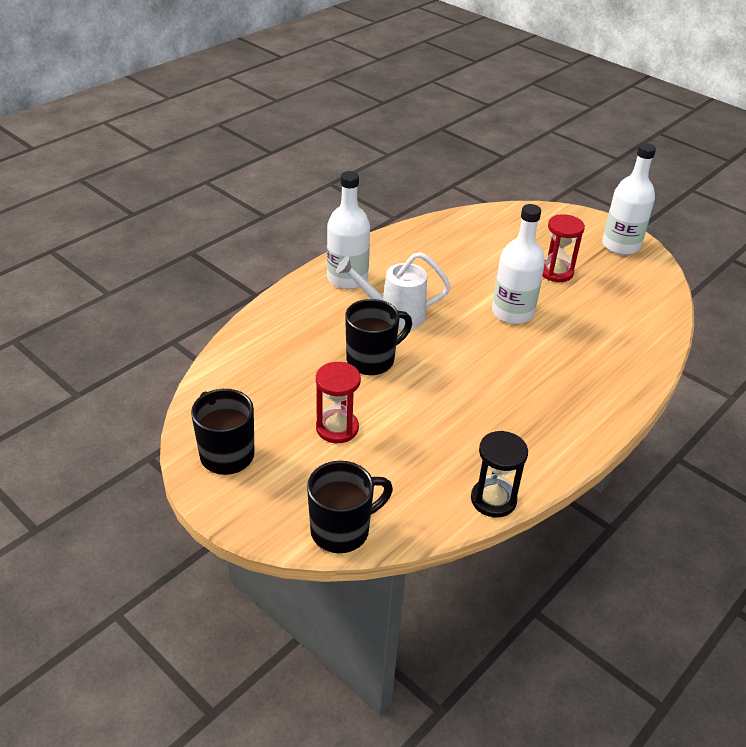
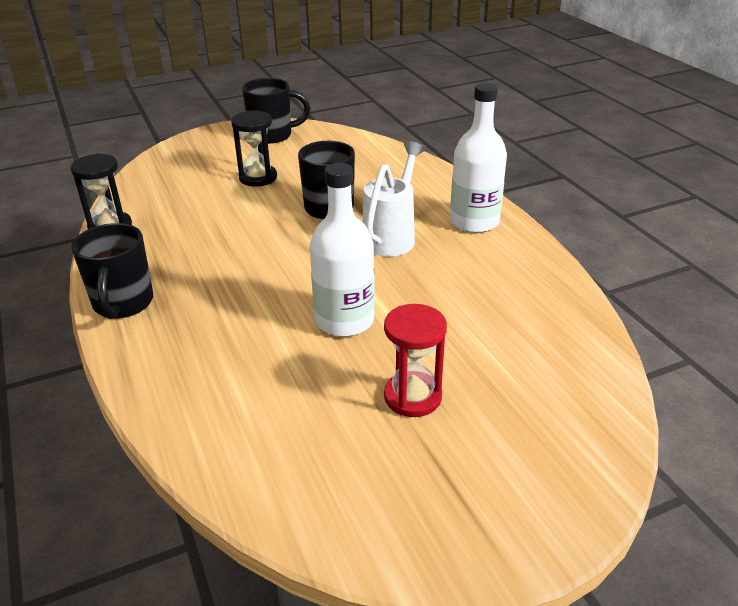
camera: 115 degrees right, 5 degrees down
black mug [307,461,393,553] -> black mug moved to [71,223,153,319]
red hourglass [316,362,361,443] -> black hourglass [231,110,277,187]
white bottle [602,143,656,255] -> none

